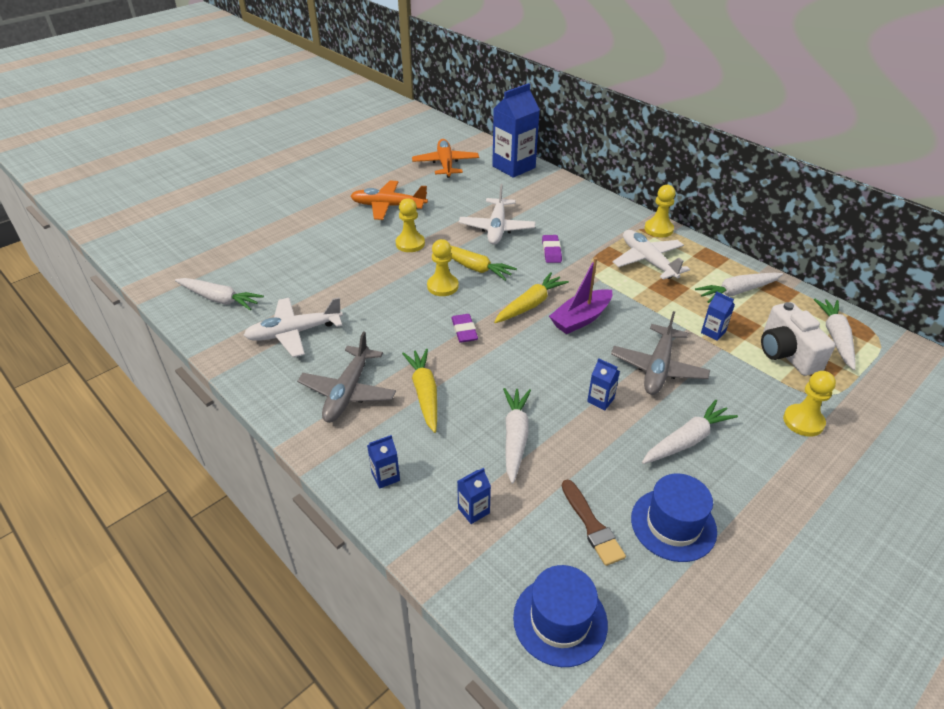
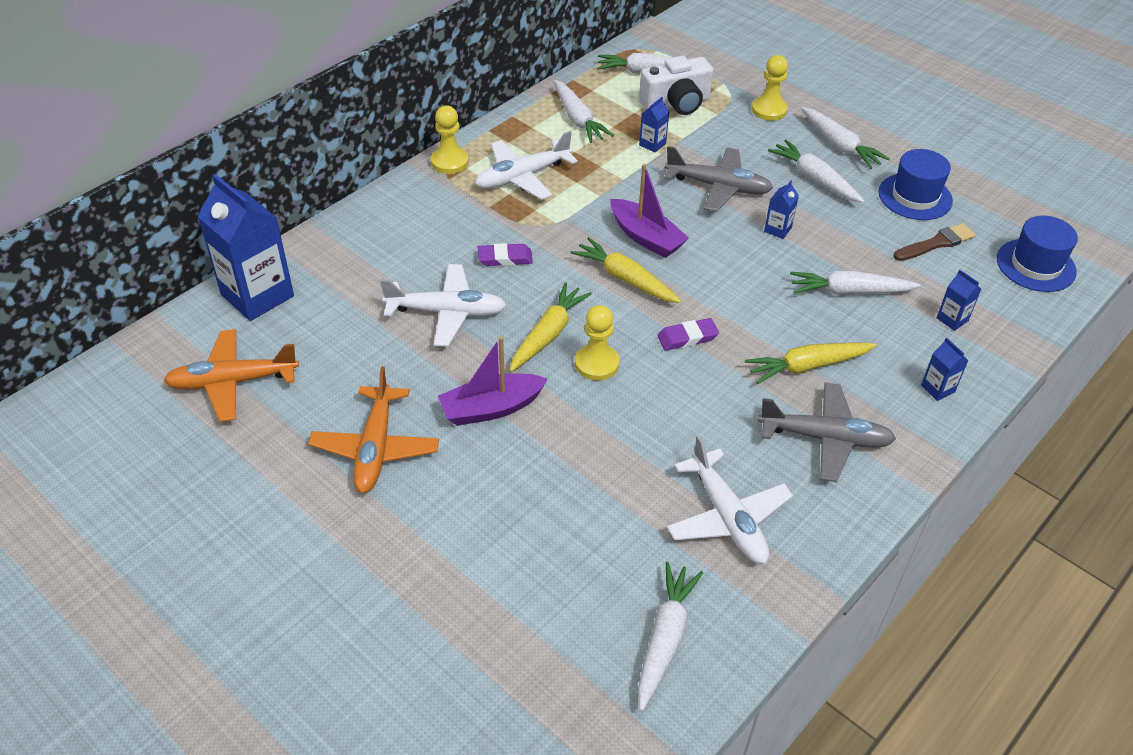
camera: 95 degrees left, 5 degrees up
yellow pawn [396,198,425,252] -> purple boat [438,336,548,426]
none -> white carrot [801,107,890,169]

